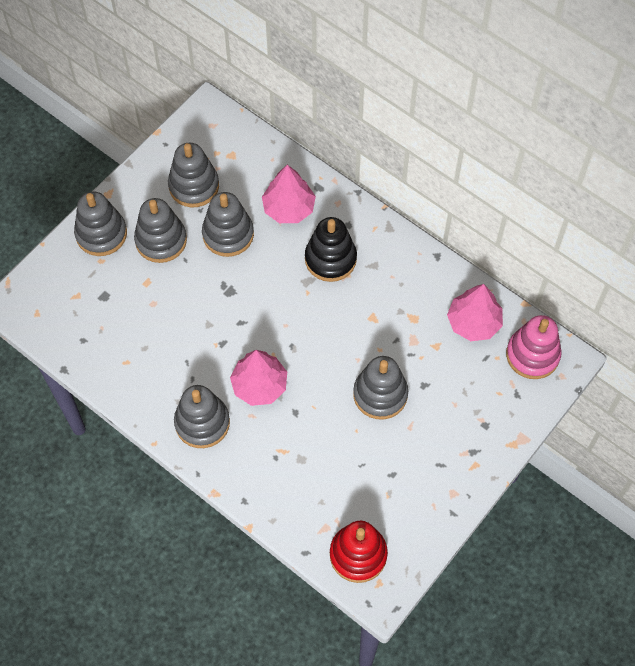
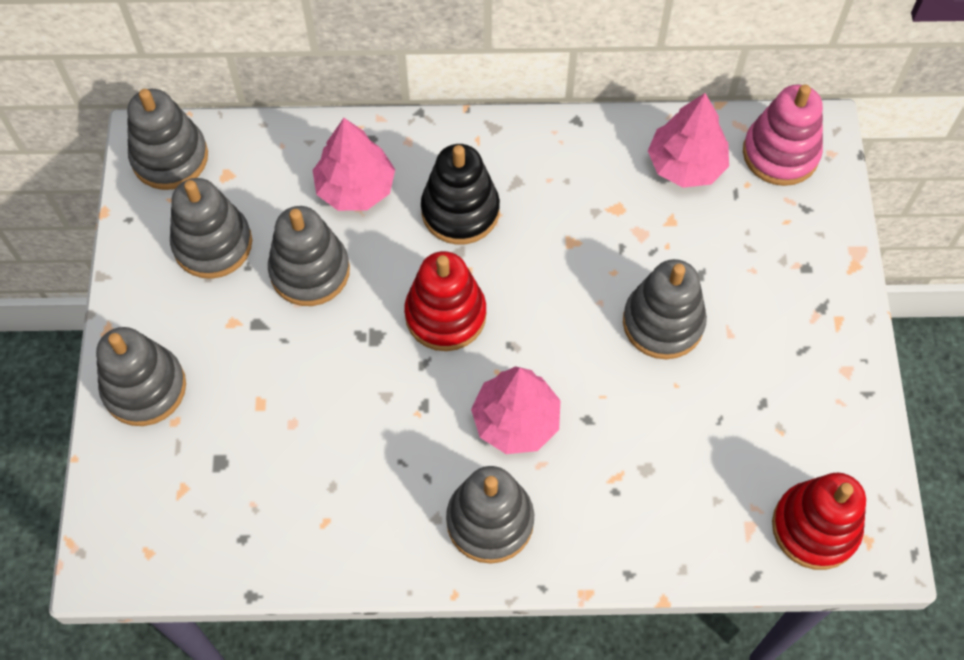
camera: 40 degrees left, 0 degrees up
grey stacking toy [134,198,187,263] -> grey stacking toy moved to [127,89,208,190]
none -> red stacking toy [404,251,487,351]

